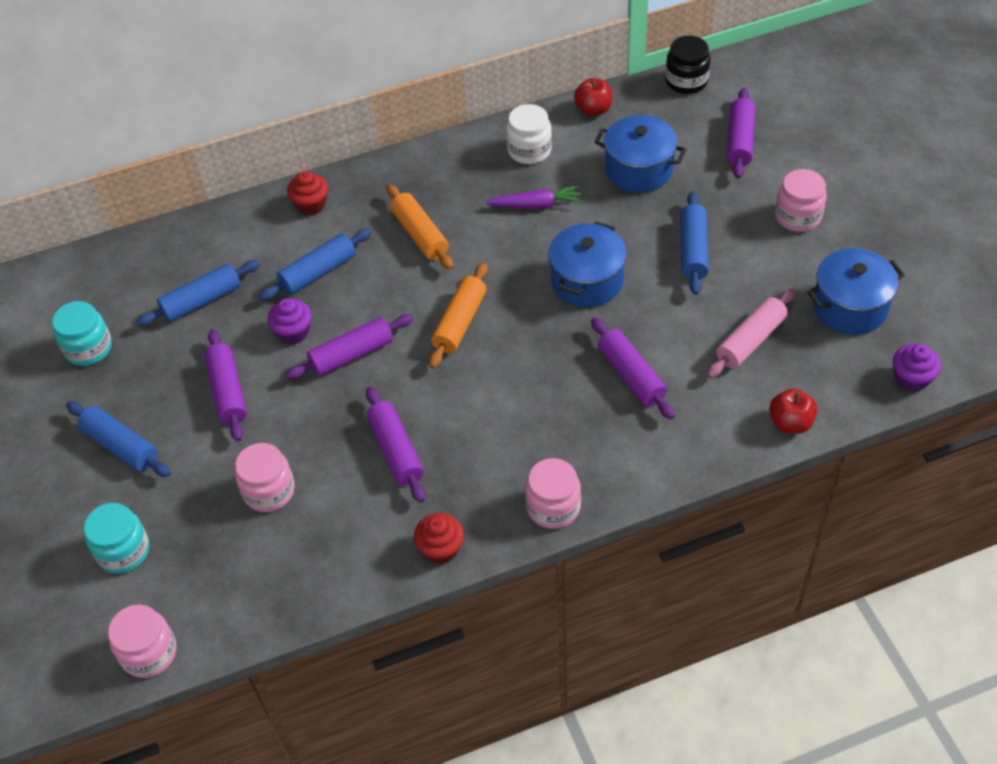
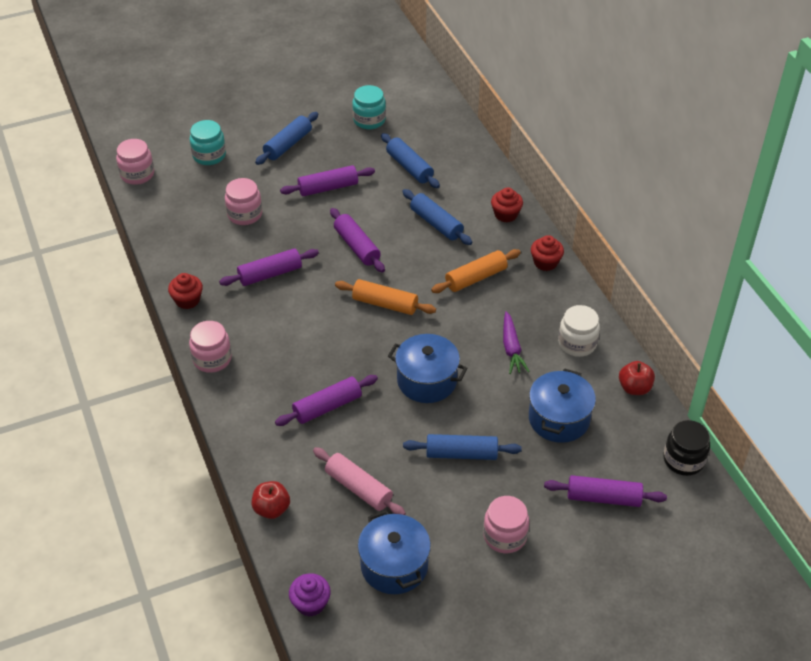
camera: 85 degrees right, 5 degrees down
purple cupcake [267,298,312,344] -> none
none -> red cupcake [531,235,564,271]

